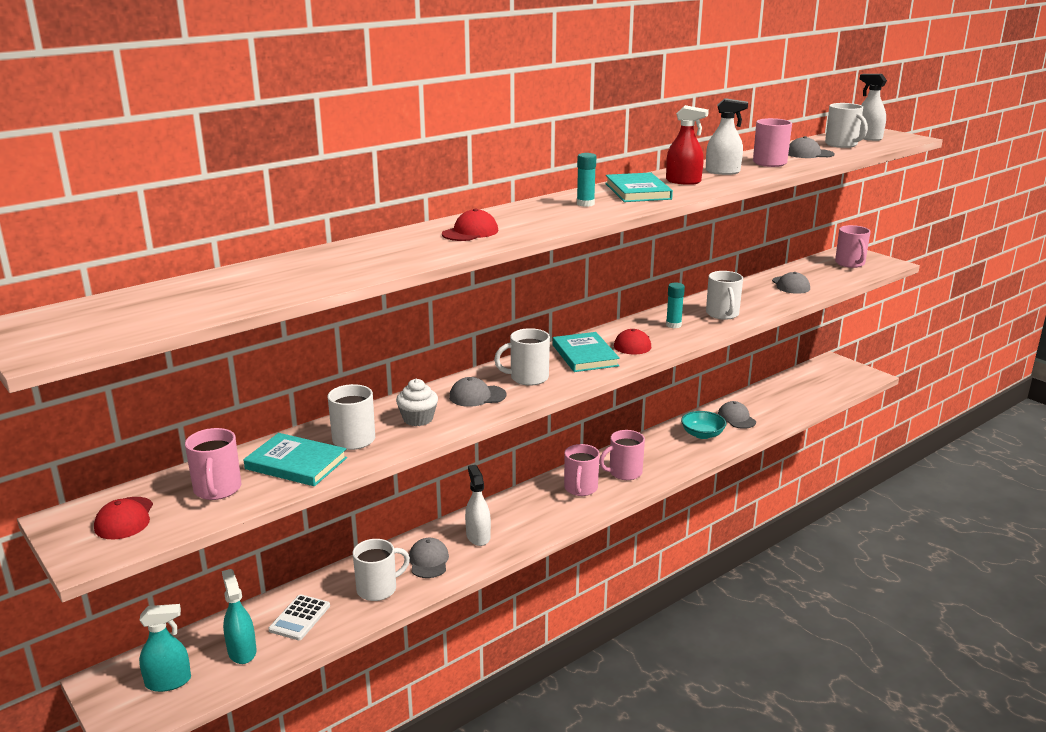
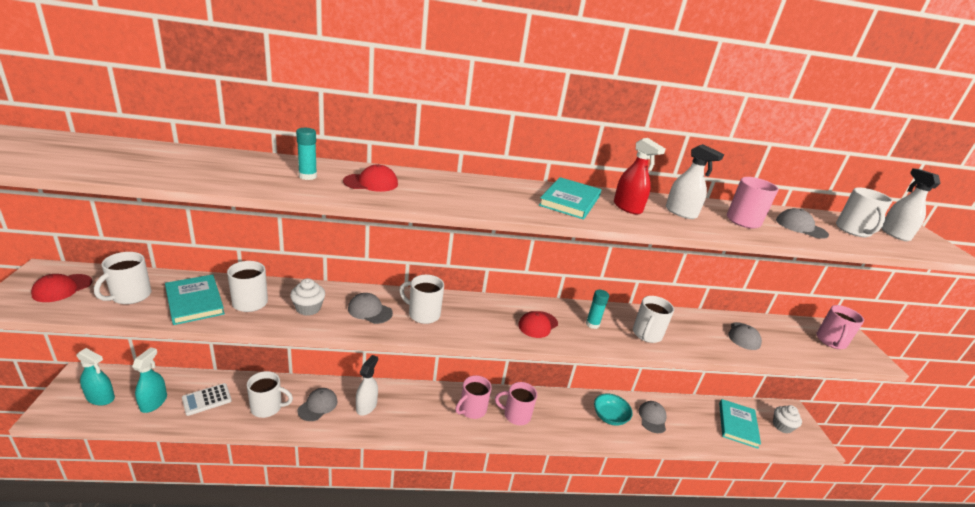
camera: 30 degrees right, 5 degrees up
pink mug [185,428,242,500] -> white mug [94,252,151,304]
turquoise book [553,332,620,372] -> turquoise book moved to [719,399,761,449]
turquoise glue stick [577,153,596,207] -> turquoise glue stick moved to [296,128,317,180]
none -> white cupcake [773,405,802,434]

